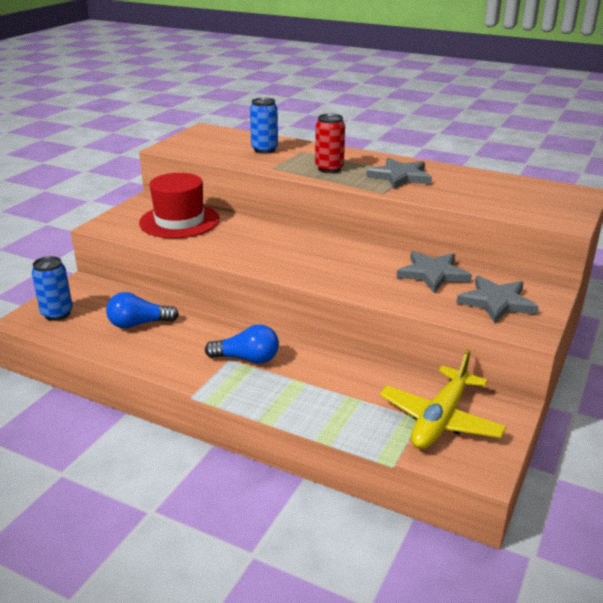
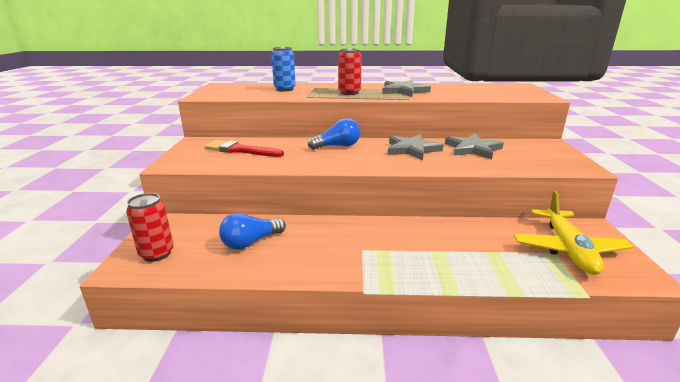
camera: 25 degrees left, 5 degrees down
blue can [32,256,73,321] -> red can [126,193,174,262]
red hat [139,173,220,238] -> red brush [205,140,284,157]
blue light bulb [205,325,279,364] -> blue light bulb moved to [308,118,360,150]
grey star [457,276,539,323] -> grey star moved to [388,134,443,160]

